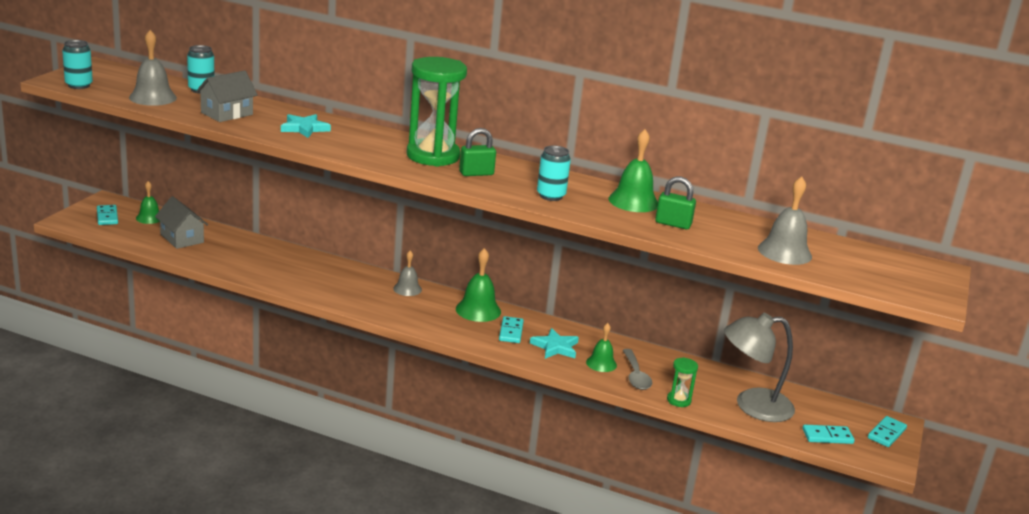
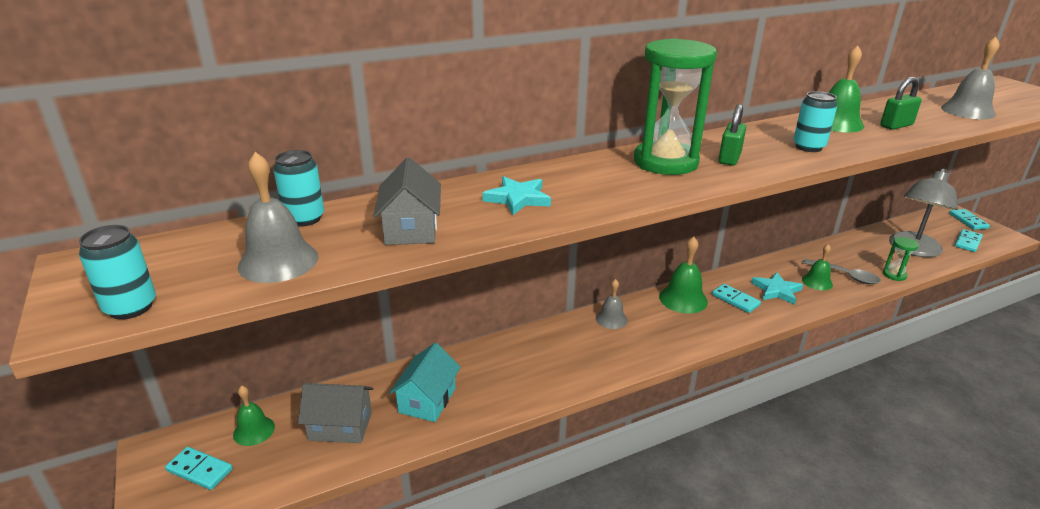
camera: 45 degrees left, 5 degrees up
none -> turquoise house [389,343,461,422]

